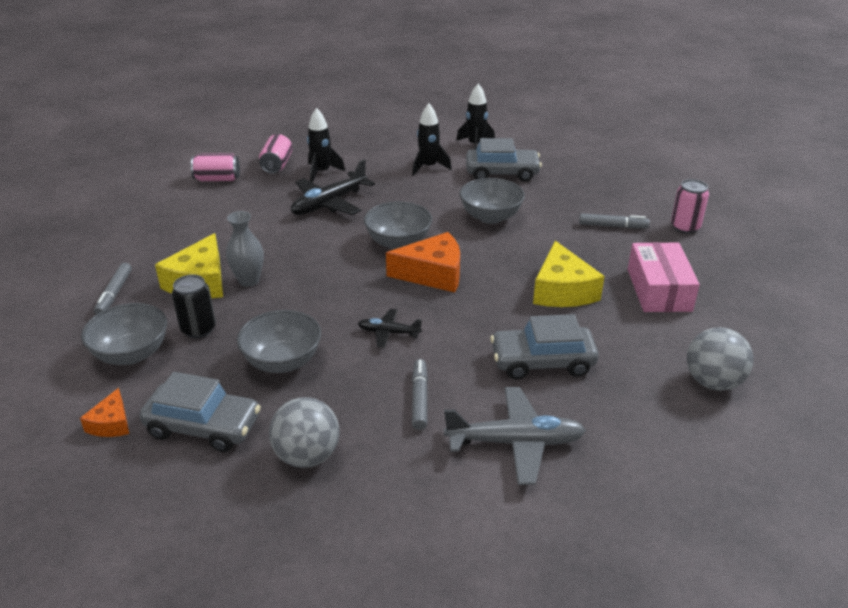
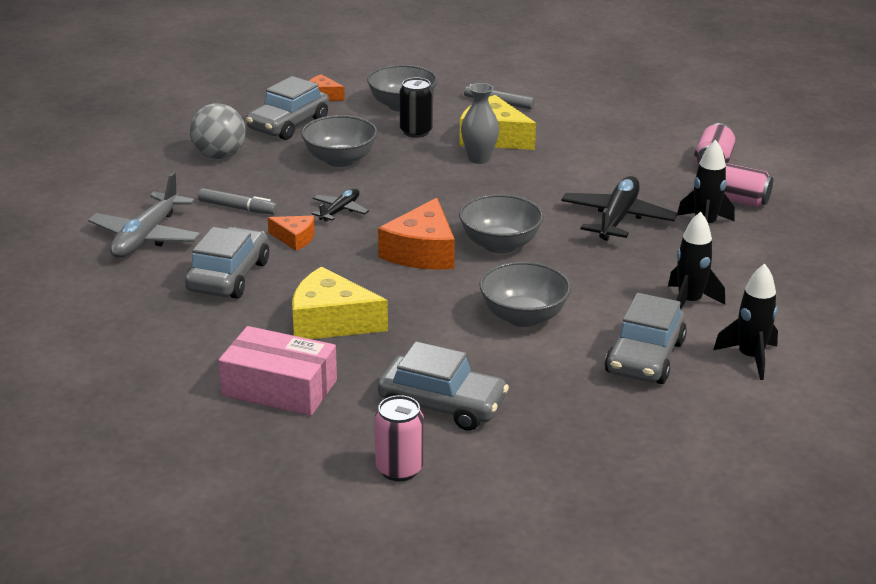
camera: 110 degrees right, 5 degrees down
black plane [291,159,375,215] -> black plane turned 45 degrees clockwise [561,176,678,241]
grey marker [579,213,650,228] -> grey car [378,341,509,431]
grey ball [687,327,754,391] -> none
none -> orange cheese [268,216,315,251]

